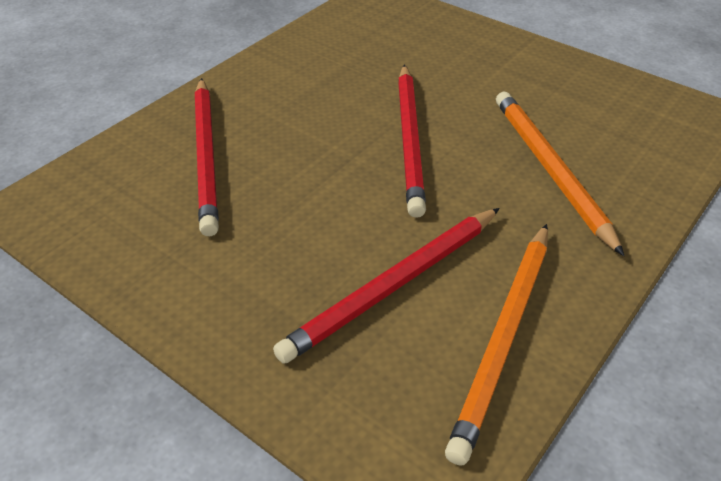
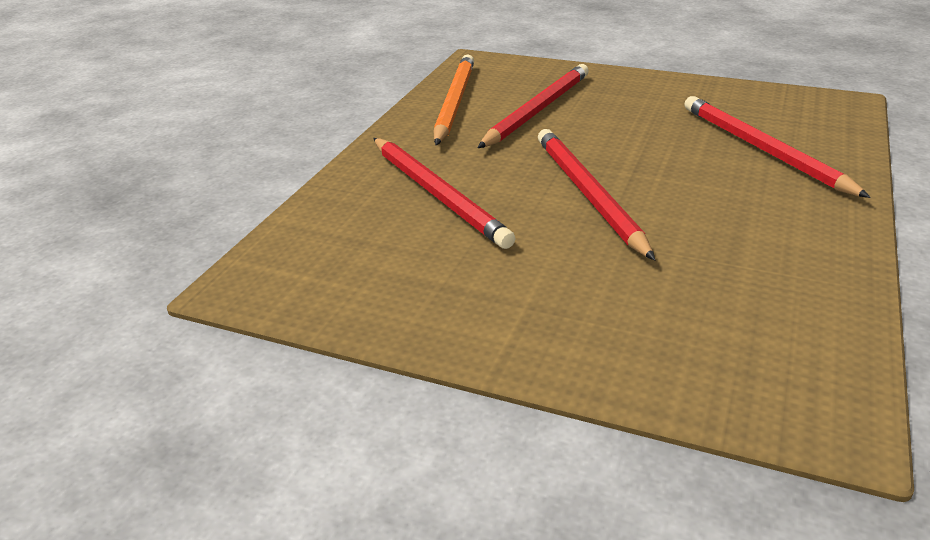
camera: 165 degrees right, 10 degrees down
orange pencil [496,92,624,256] -> red pencil [373,138,516,249]

